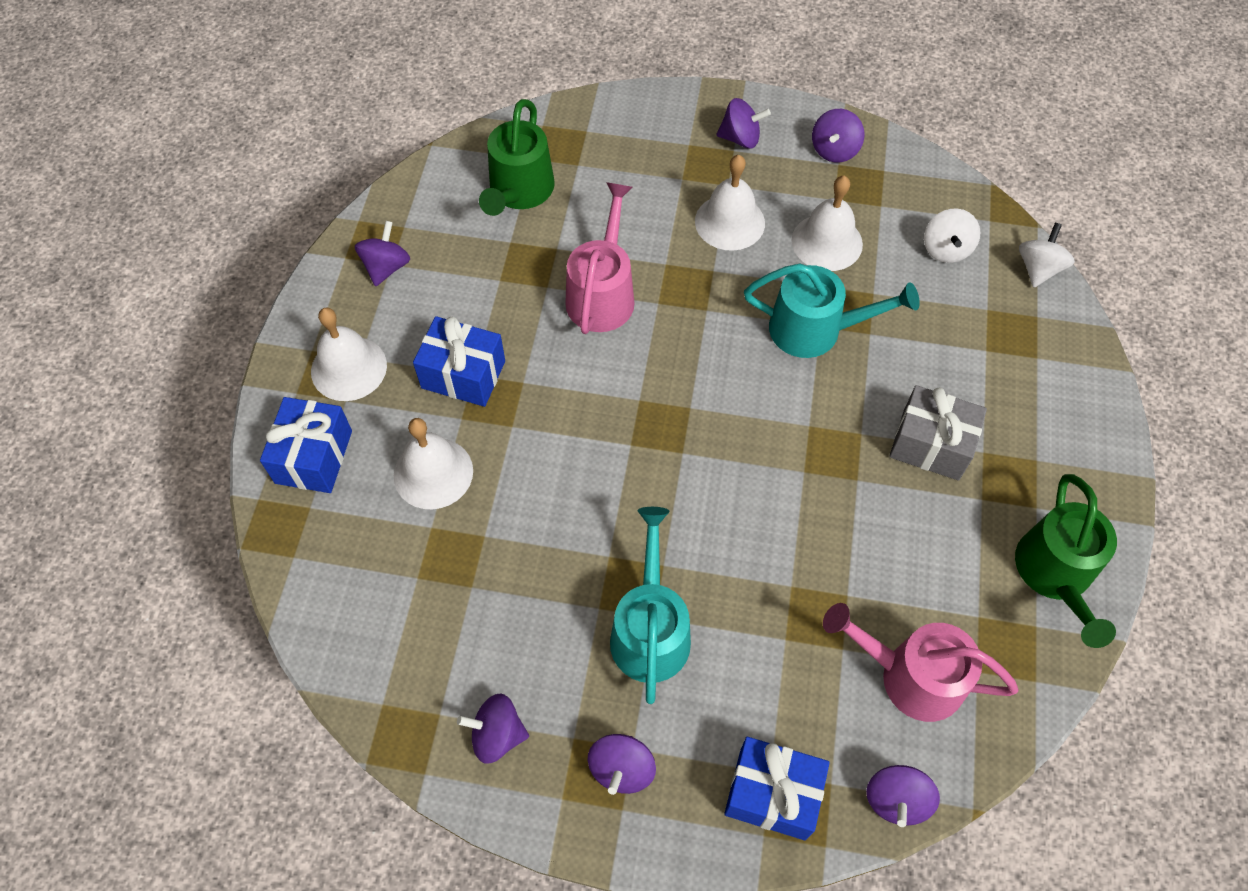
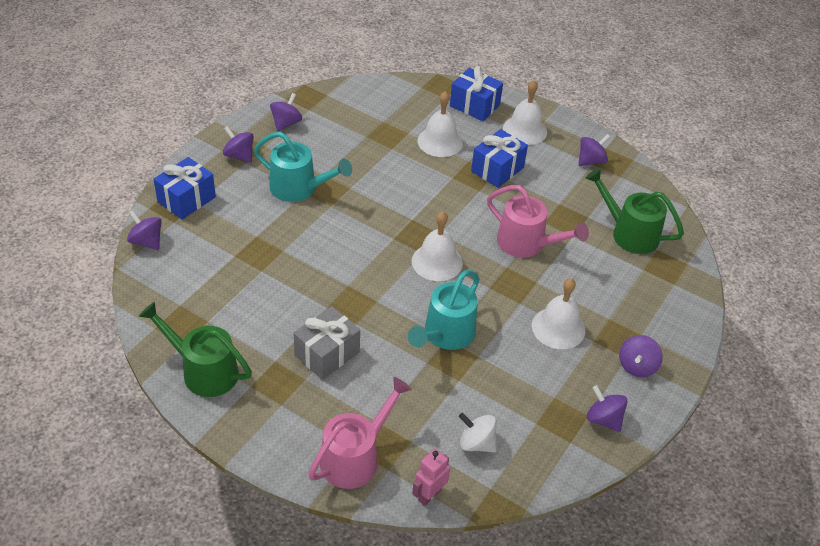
camera: 110 degrees right, 15 degrees down
purple spinning top [355,221,410,286] -> purple spinning top turned 75 degrees counterclockwise [578,134,610,166]
white bell [791,176,863,271] -> white bell moved to [412,211,463,281]
pink watering can [823,603,1019,722] -> pink watering can moved to [308,377,412,489]
white spinning top [1019,223,1075,288] -> pink robot [412,449,450,506]

